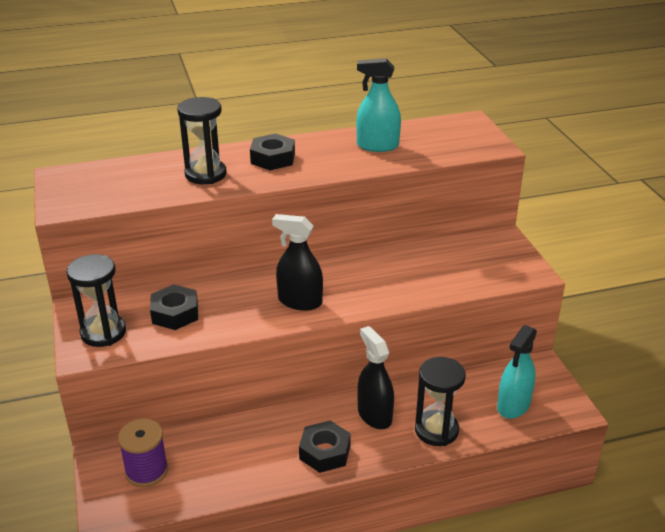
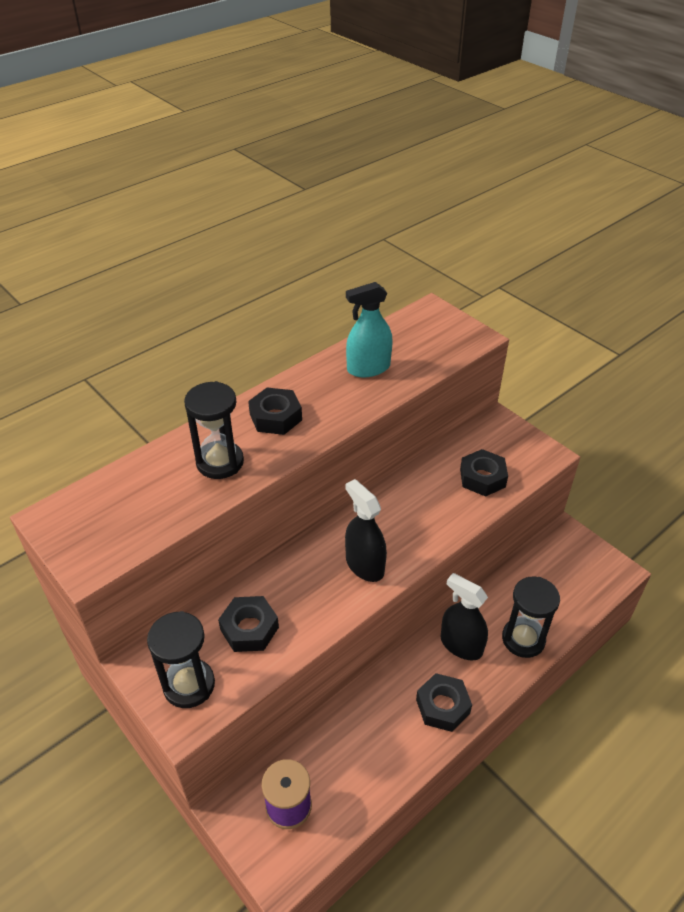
camera: 25 degrees left, 10 degrees up
black spray bottle [272,214,323,311] -> black spray bottle turned 60 degrees clockwise [345,479,387,582]
turquoise spray bottle [497,325,537,419] -> none
none -> black nut [460,449,508,497]

